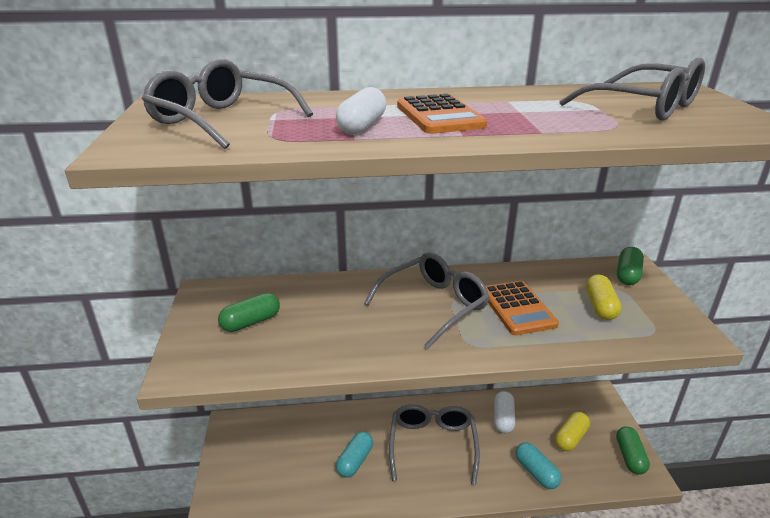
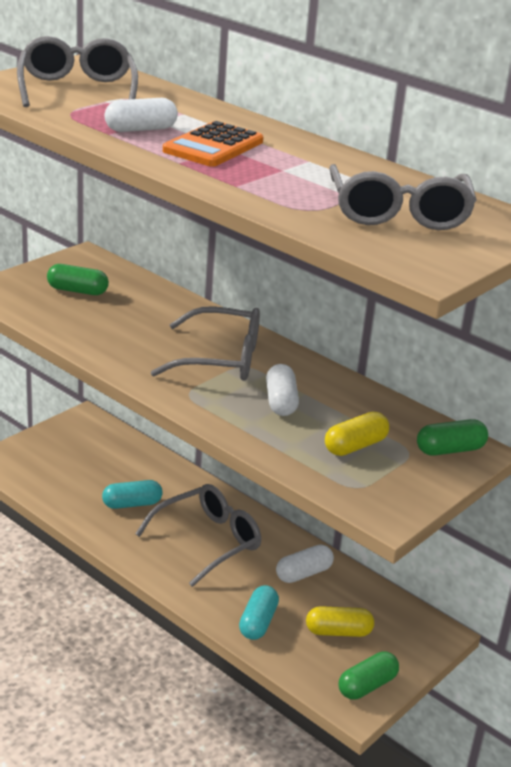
camera: 45 degrees right, 0 degrees up
orange calculator [485,281,559,335] -> white capsule [266,364,299,416]

